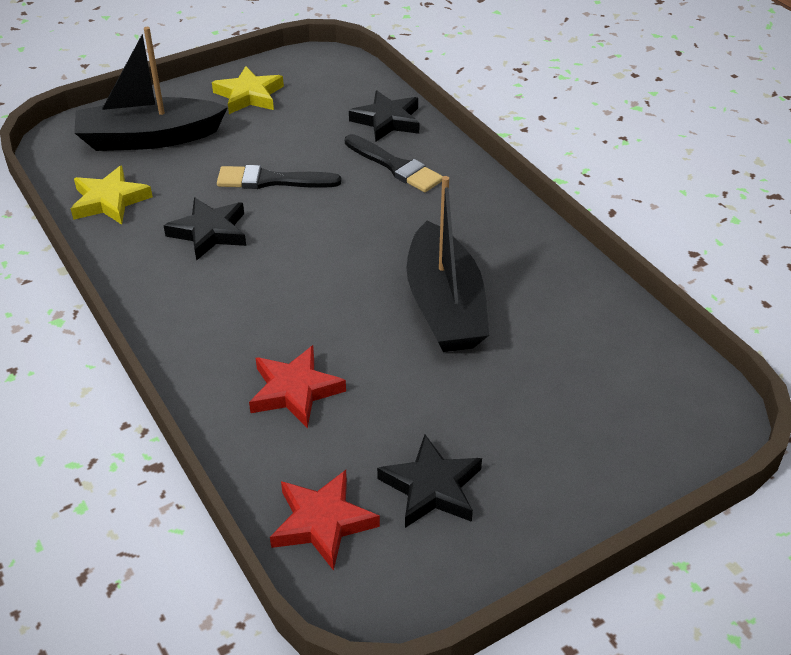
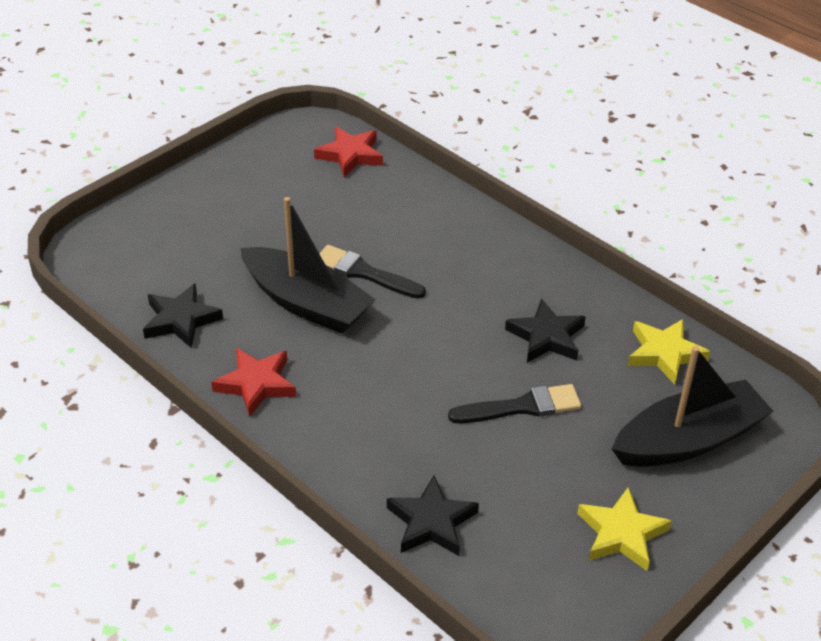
camera: 165 degrees right, 0 degrees up
red star [249,345,346,428] -> red star moved to [211,348,296,417]
black brush [345,134,443,192] -> black brush moved to [319,245,426,299]
black star [377,435,482,528] -> black star moved to [143,283,223,348]
black boat [407,176,489,352] -> black boat turned 150 degrees clockwise [240,197,376,334]

